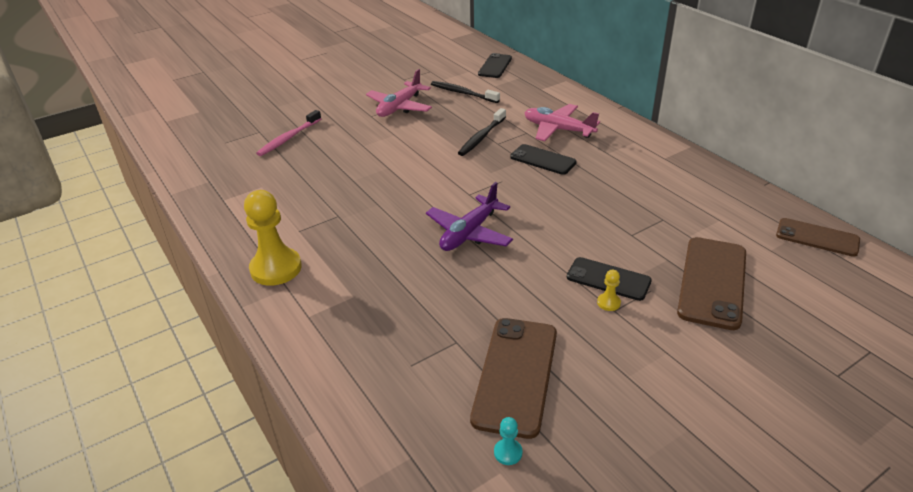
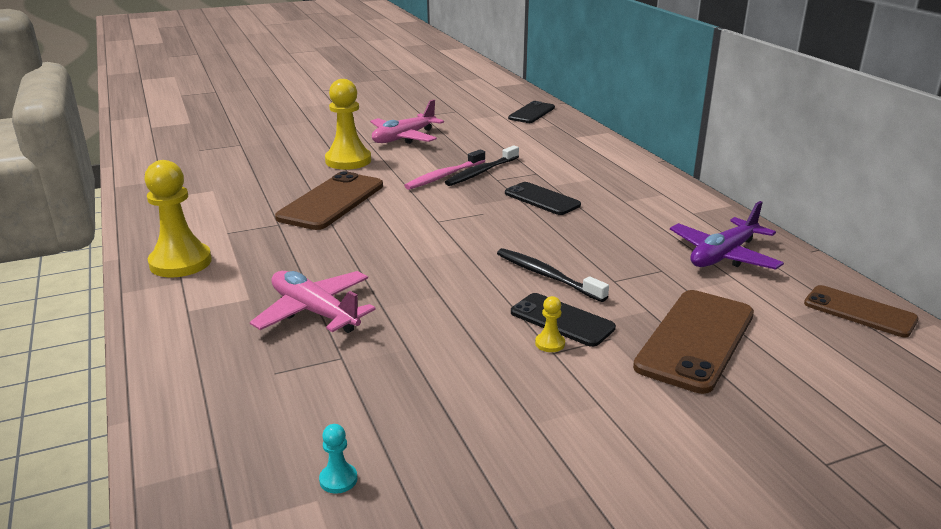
camera: 10 degrees right, 10 degrees down
pink toothbrush [256,110,321,156] -> pink toothbrush moved to [404,149,485,190]
purple plane [426,182,513,251] -> purple plane moved to [670,201,784,270]
black toothbrush [431,81,500,103] -> black toothbrush moved to [497,248,609,302]
brown phone [470,318,557,439] -> brown phone moved to [275,171,383,230]
pink plane [525,104,600,141] -> pink plane moved to [250,271,376,333]
none -> yellow pawn [325,79,371,170]

